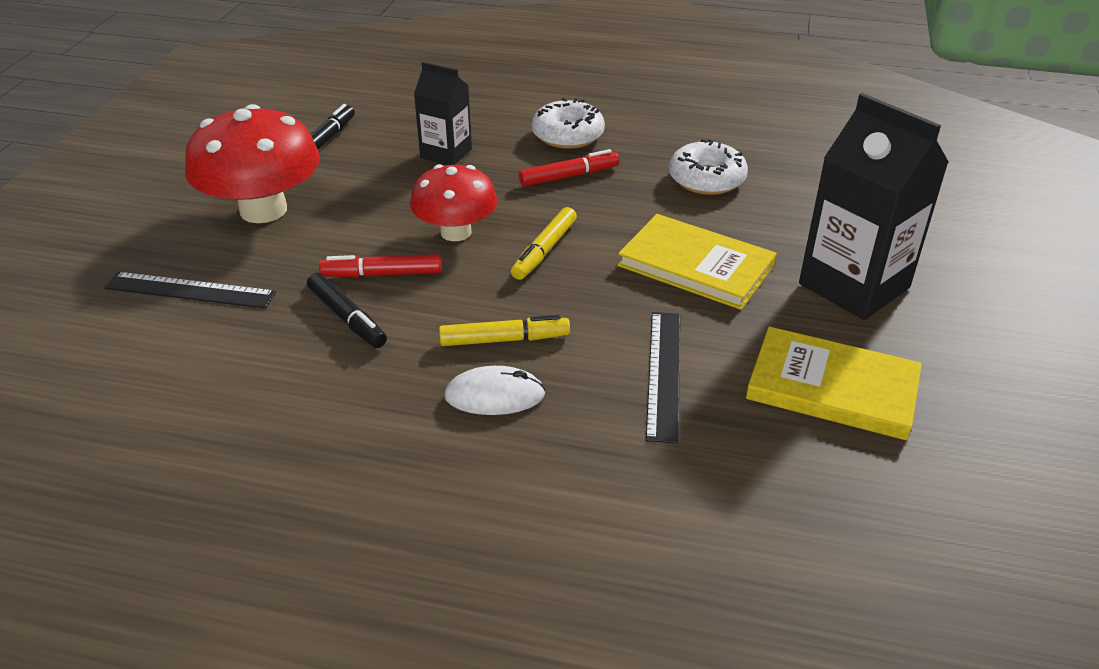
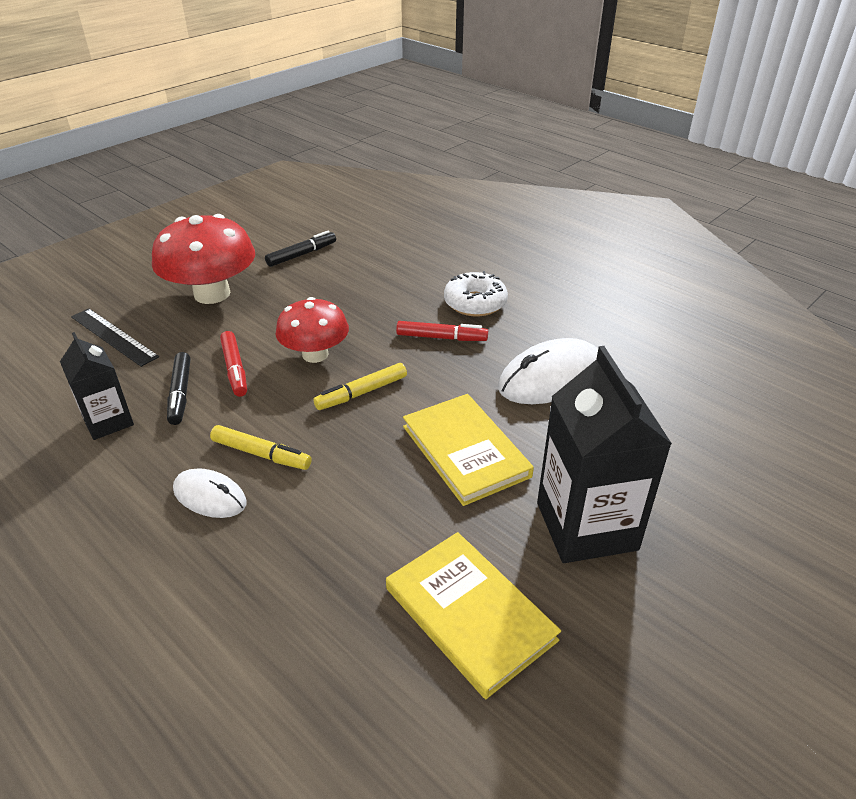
camera: 30 degrees right, 0 degrees up
red marker [319,254,441,278] -> red marker turned 135 degrees counterclockwise [220,331,247,397]
black carton [414,62,472,165] -> black carton moved to [60,332,134,440]
black ruler [646,312,680,444] -> none
white donut [669,139,748,195] -> white mouse [498,338,598,404]

